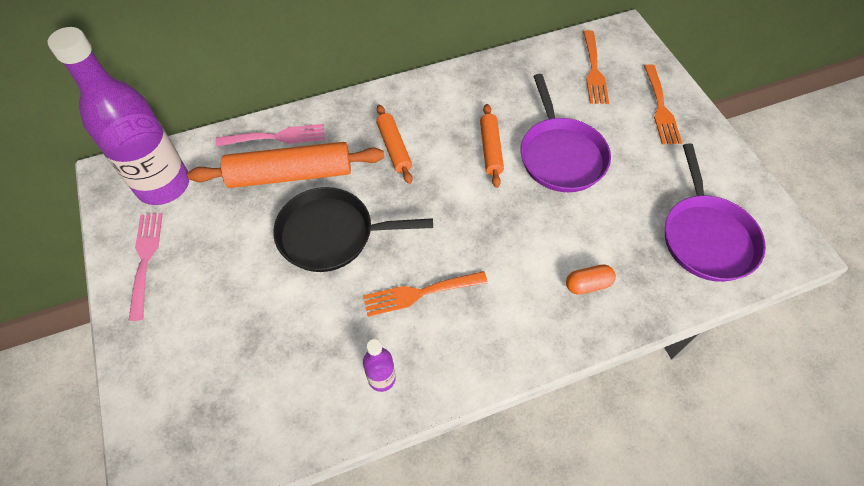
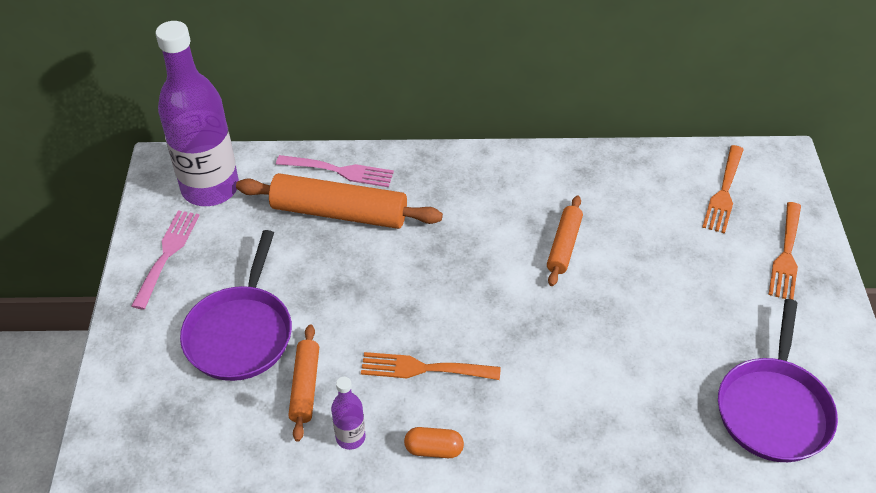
camera: 20 degrees right, 10 degrees down
black pan [273,187,433,272] -> none
orange rolling pin [376,104,412,184] -> orange rolling pin moved to [288,324,319,442]
purple pan [521,74,611,192] -> purple pan moved to [180,230,292,381]
orange capsule [566,264,616,295] -> orange capsule moved to [404,427,464,458]

